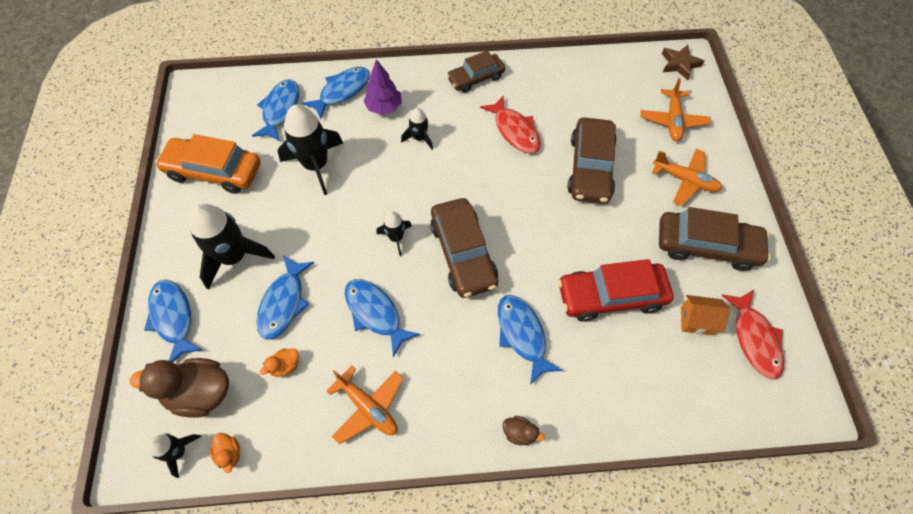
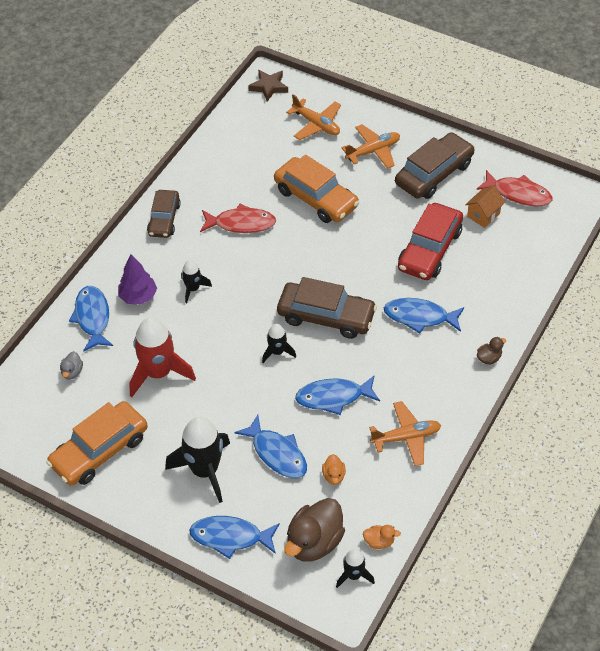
camera: 55 degrees left, 10 degrees down
blue fish [252,79,299,141] -> grey duck [60,351,83,380]
black rocket [278,104,343,195] -> red rocket [129,317,196,397]
brown car [567,117,617,204] -> orange car [274,154,359,223]

